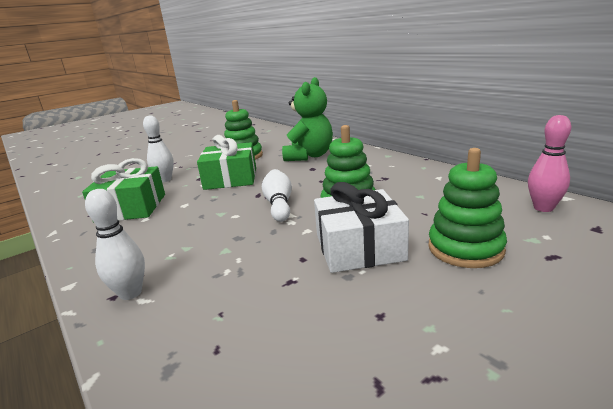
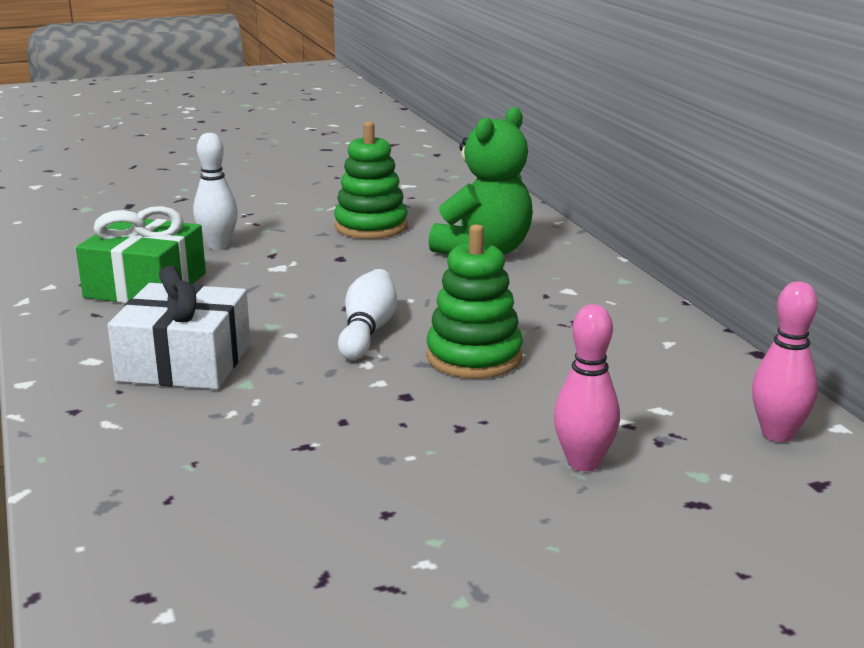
camera: 15 degrees right, 0 degrees up
white bowling pin [85,189,145,300] -> none
green gift [197,135,256,190] -> none
white gift [314,182,409,273] -> white gift moved to [108,265,251,389]
green stacking toy [428,148,507,268] -> pink bowling pin [554,304,620,471]

